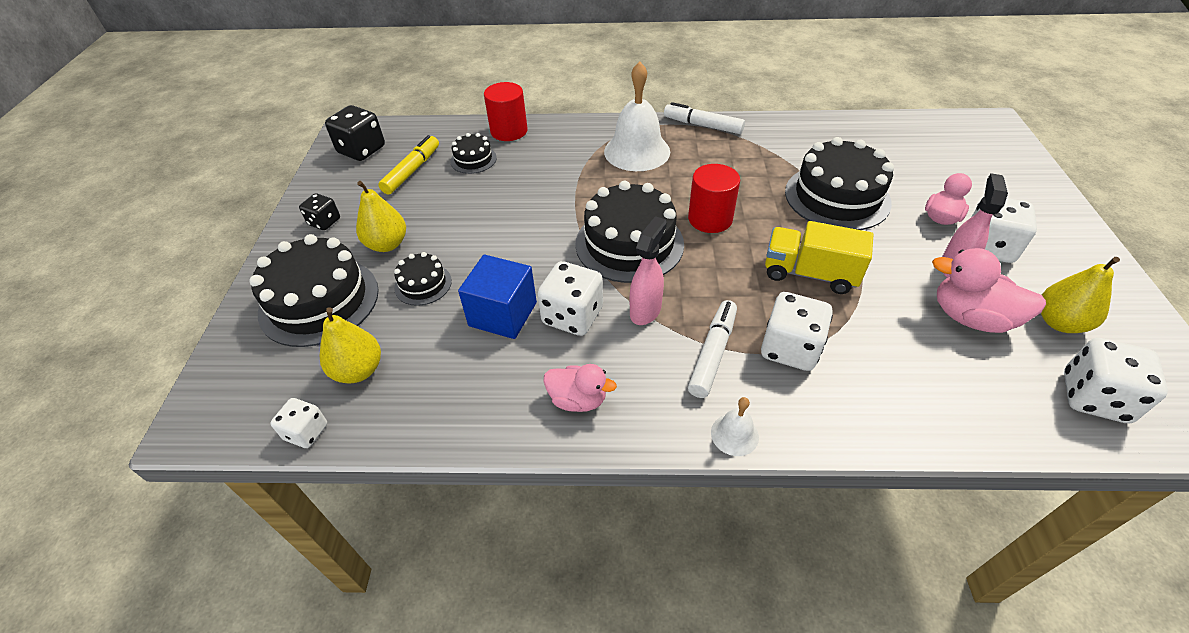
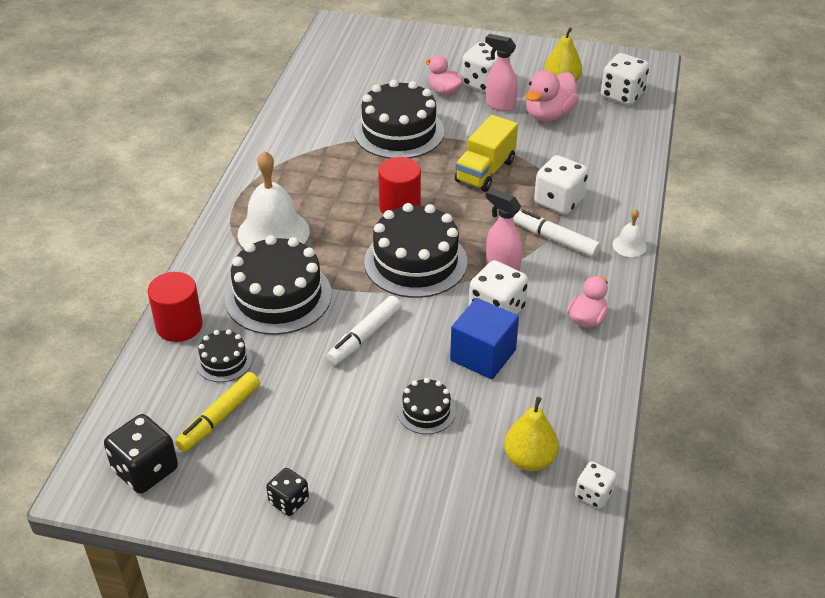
camera: 80 degrees left, 5 degrees down
black cake [249,234,379,347] -> black cake moved to [225,235,332,335]
yellow pear [356,181,406,252] -> none
yellow marker [378,135,439,195] -> yellow marker turned 90 degrees counterclockwise [175,372,260,452]
white marker [664,102,745,134] -> white marker moved to [327,296,402,365]

